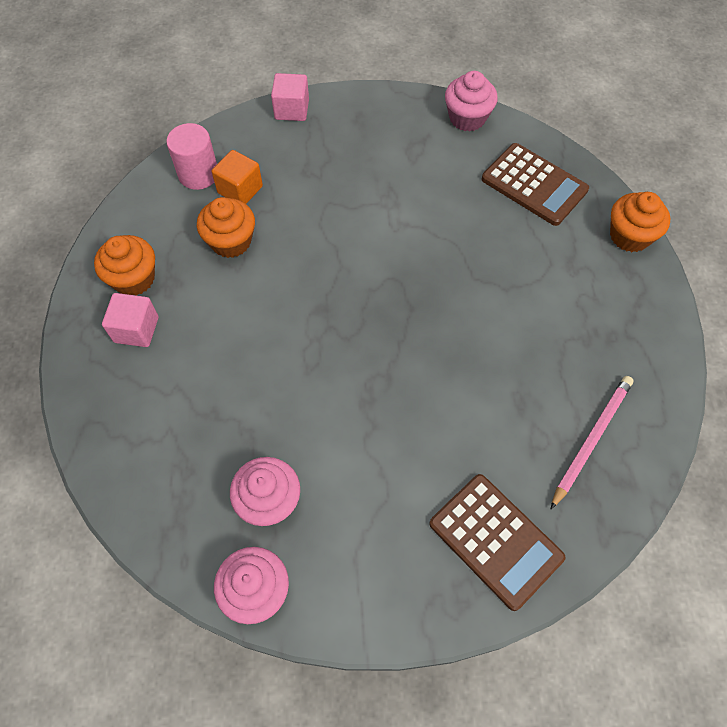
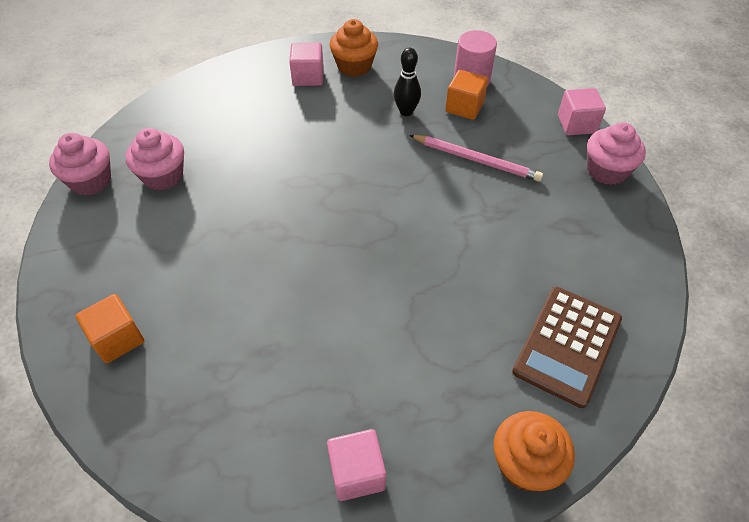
camera: 80 degrees right, 10 degrees down
orange cupcake [197,197,255,258] -> black bowling pin [394,48,421,116]
brown calculator [429,474,565,611] -> orange cube [76,294,144,363]
pink cupcake [445,71,498,132] -> pink cupcake moved to [587,123,646,185]
pink pencil [551,376,634,509] -> pink pencil moved to [410,135,543,182]
none -> pink cube [327,429,386,501]

